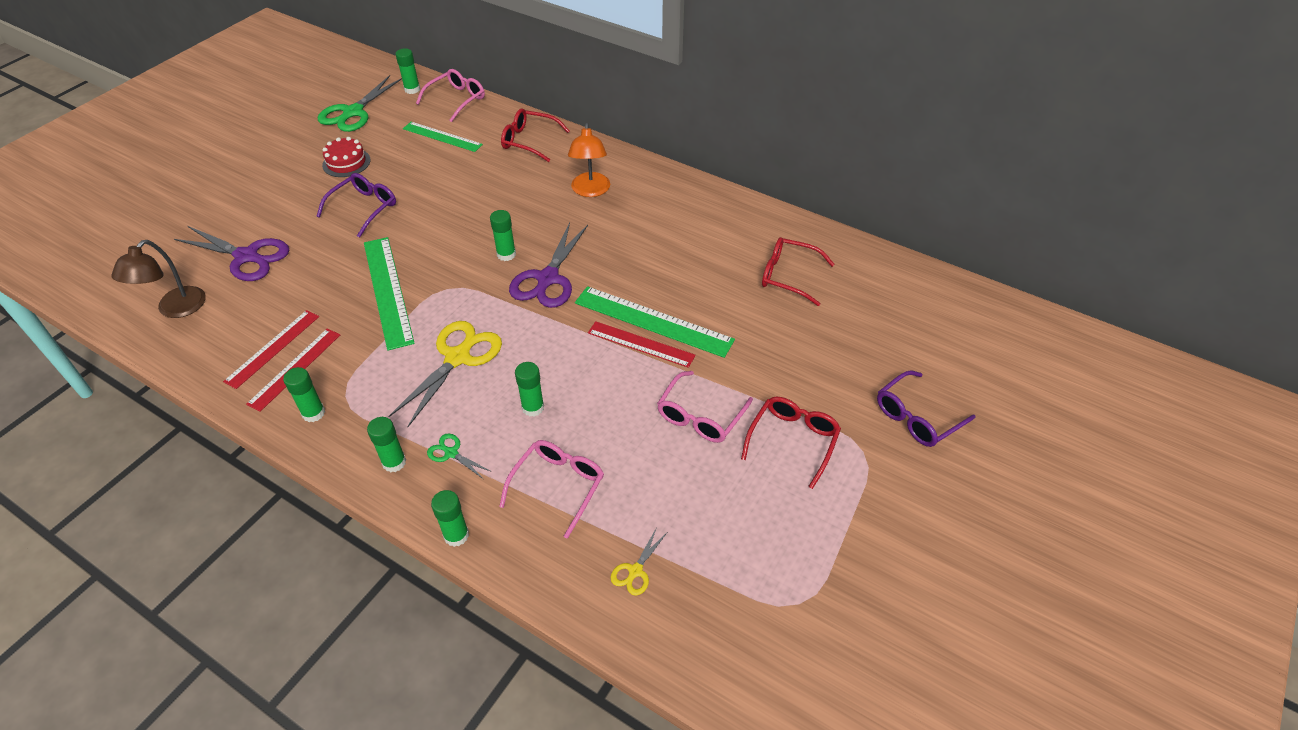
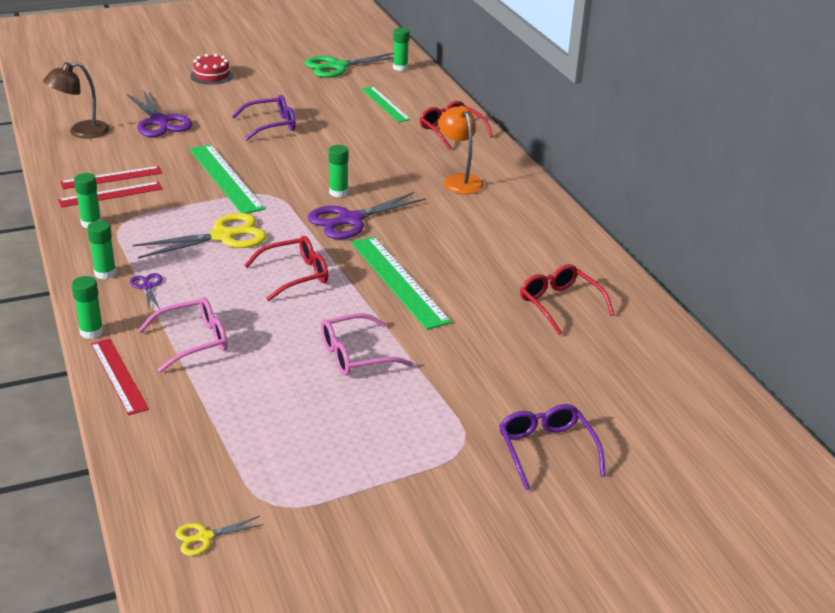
camera: 35 degrees right, 15 degrees down
red cake [322,137,371,177] -> red cake moved to [190,54,234,85]
green ruler [364,237,415,350] -> green ruler turned 45 degrees counterclockwise [189,144,265,214]
pink glasses [416,69,485,122] -> none
green scissors [427,433,492,479] -> purple scissors [130,273,163,310]
green glue stick [515,362,544,416] -> none
orange lamp [568,123,610,197] -> orange lamp turned 120 degrees clockwise [438,106,484,194]
red ruler [588,321,696,368] -> red ruler moved to [91,339,149,415]
yellow scissors [610,527,667,596] -> yellow scissors moved to [175,516,264,556]
red glasses [741,397,841,489] -> red glasses moved to [244,236,328,301]
purple glasses [877,370,976,447] -> purple glasses turned 75 degrees clockwise [499,404,606,490]

